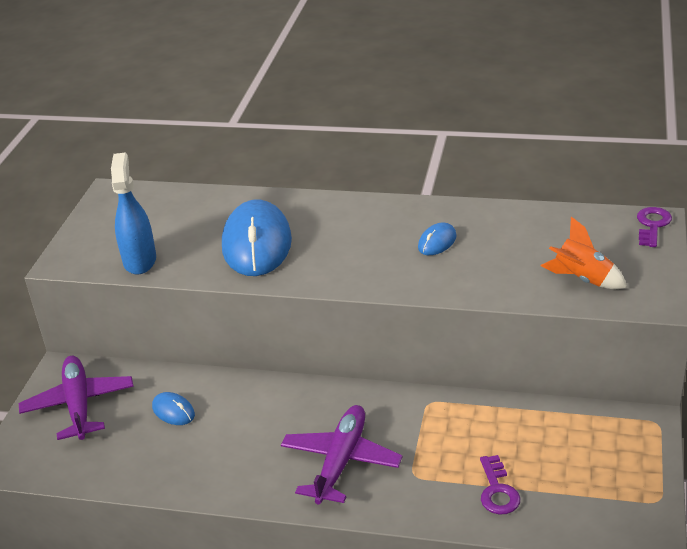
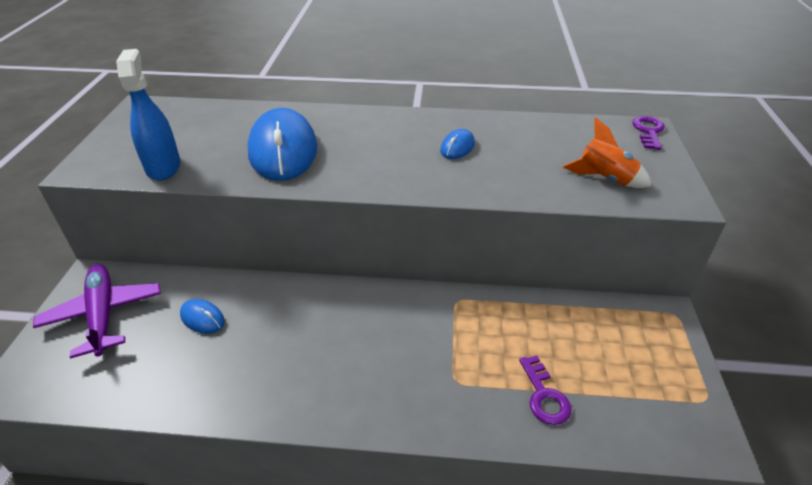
camera: 10 degrees left, 5 degrees up
purple plane [281,405,403,504] -> none

